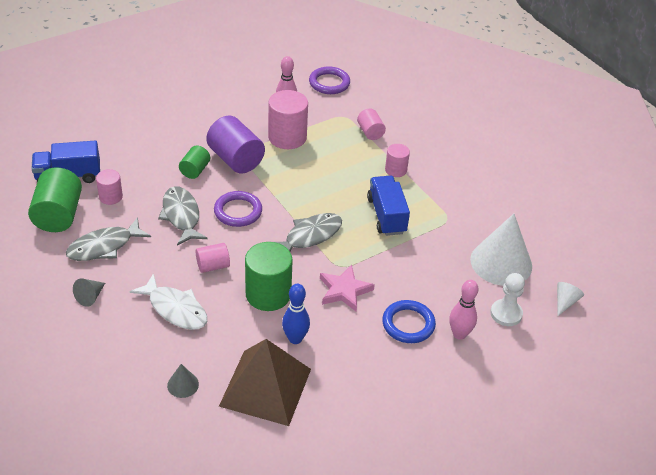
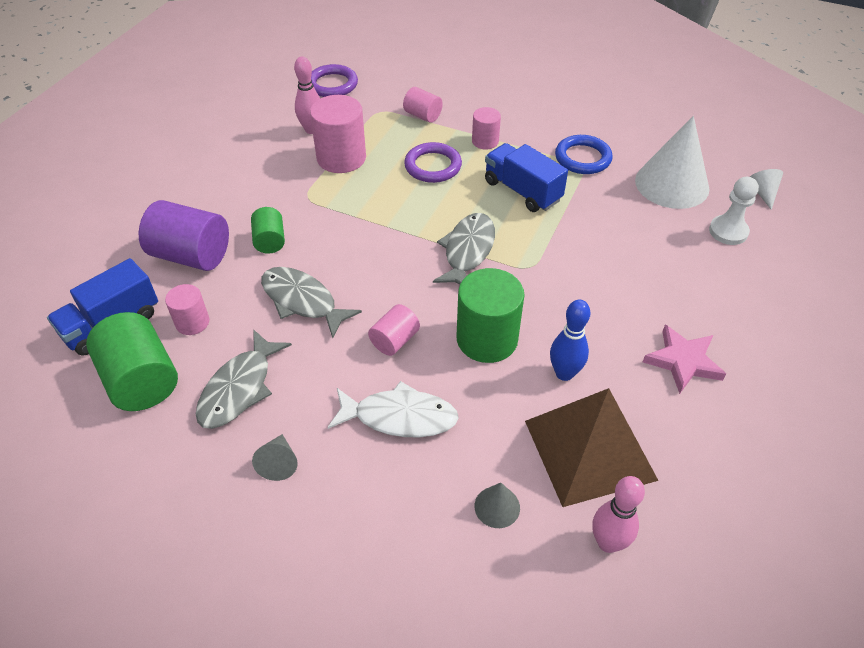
camera: 30 degrees left, 5 degrees up
purple cylinder [206,116,265,173] -> purple cylinder moved to [139,200,229,271]
purple ring [214,191,262,227] -> purple ring moved to [404,142,462,183]
pink star [320,265,375,311] -> pink star moved to [643,325,726,394]
blue ring [382,300,436,343] -> blue ring moved to [555,135,613,174]
pink bowling pin [449,280,478,340] -> pink bowling pin moved to [592,476,645,553]

